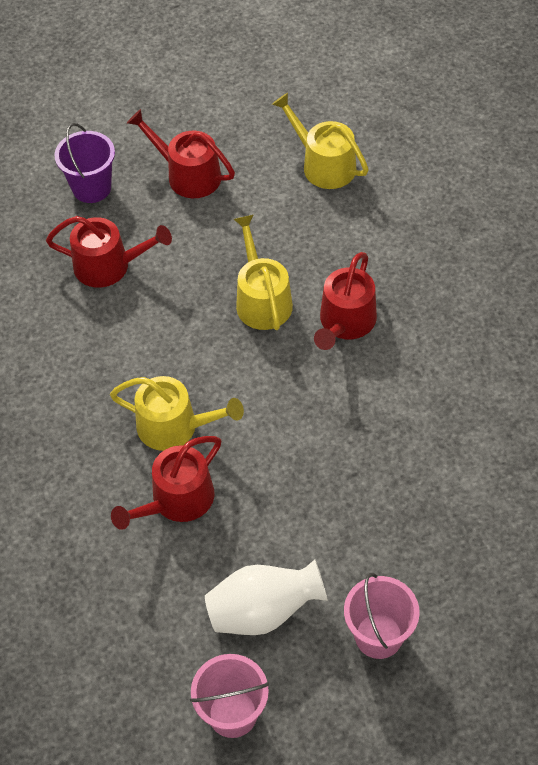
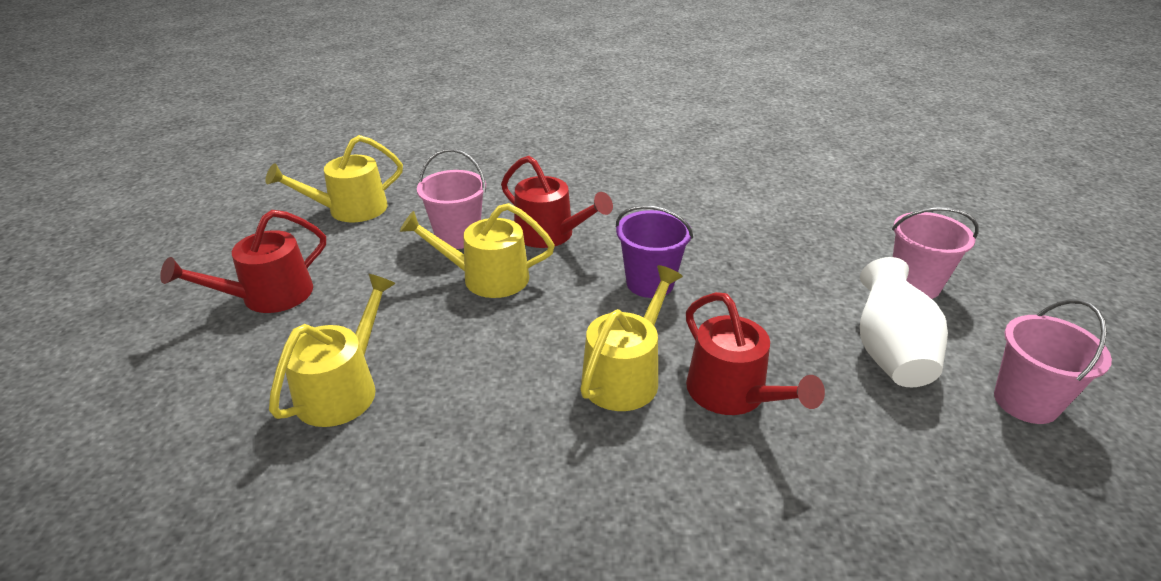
camera: 75 degrees left, 20 degrees down
red watering can [46,216,172,288] -> yellow watering can [269,274,396,427]
purple bucket [54,123,115,203] -> purple bucket moved to [616,205,693,298]
none -> pink bucket [417,149,486,249]

